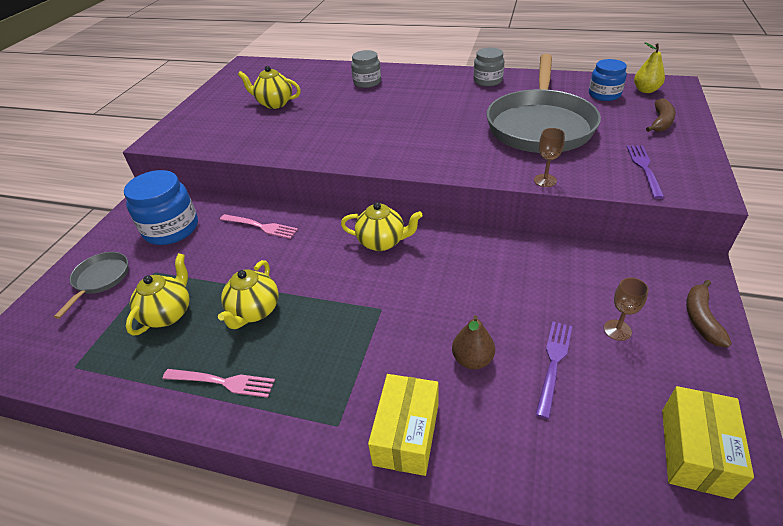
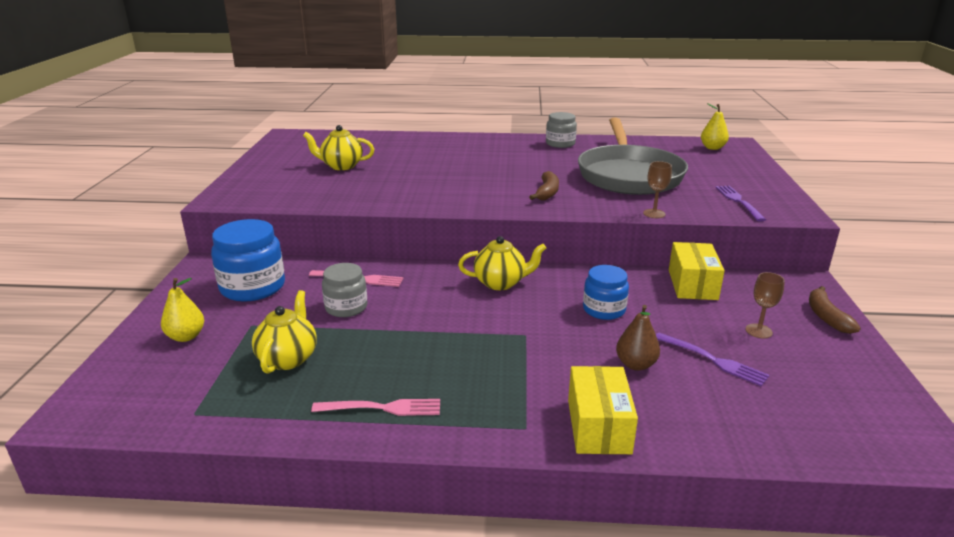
camera: 15 degrees left, 15 degrees down
grey pan [54,252,129,319] -> yellow pear [161,278,204,342]
yellow teapot [218,260,279,329] -> none
grey jar [351,50,381,88] -> grey jar moved to [322,263,368,317]
purple fork [535,322,572,419] -> purple fork turned 120 degrees clockwise [656,333,770,386]
blue jar [589,59,627,101] -> blue jar moved to [583,265,629,320]
brown banana [646,98,676,132] -> brown banana moved to [529,171,559,201]
yellow box [662,386,754,499] -> yellow box moved to [669,242,725,300]

